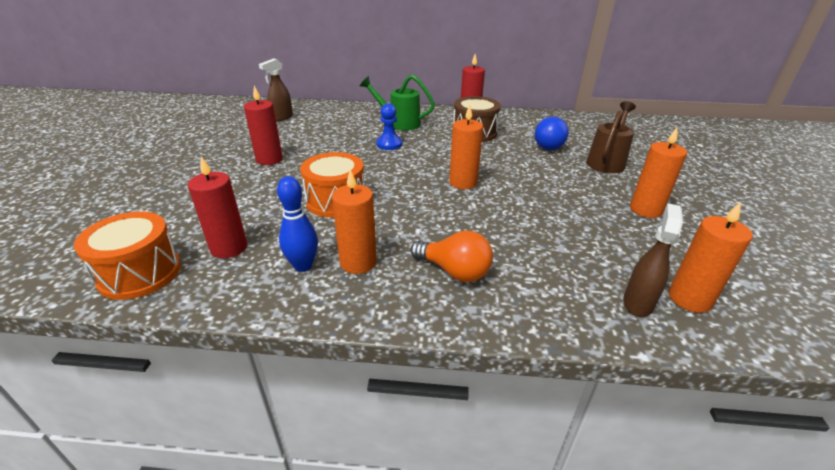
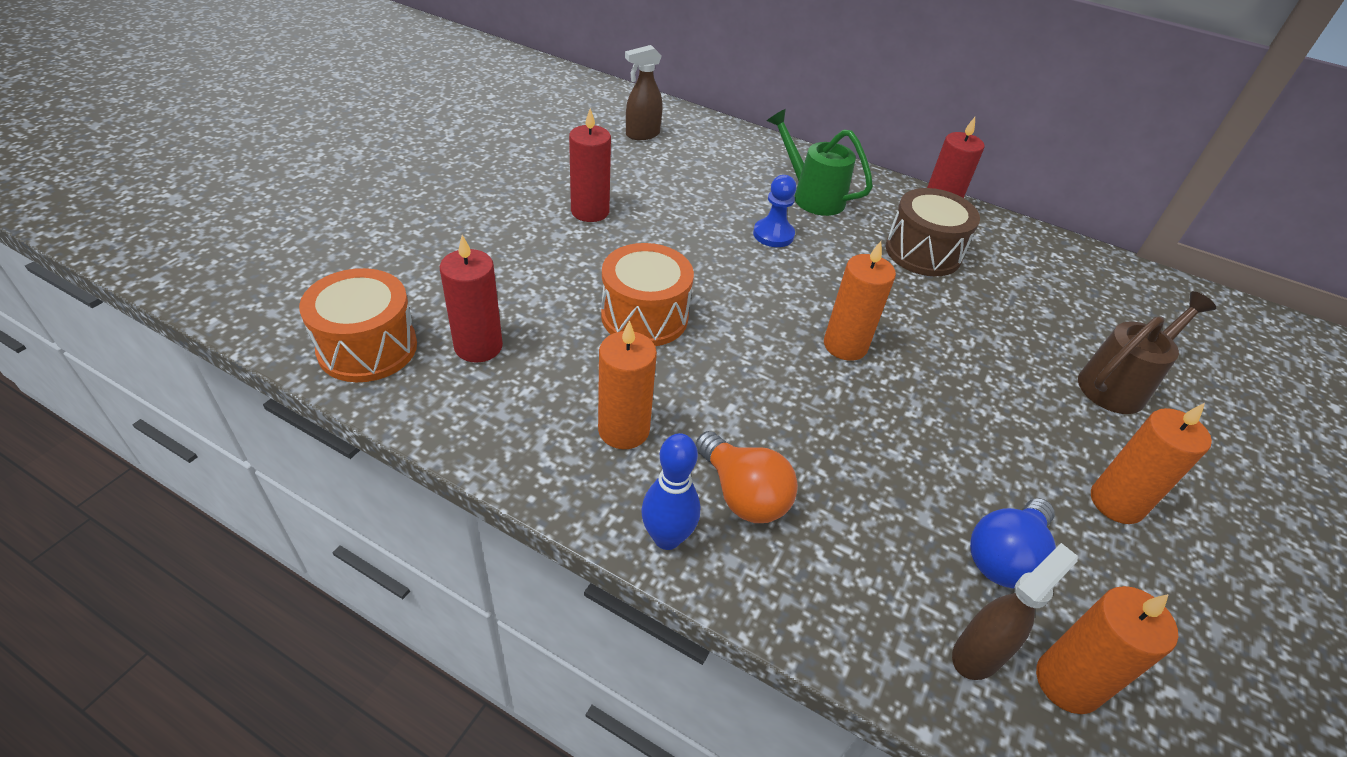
camera: 20 degrees right, 10 degrees up
blue bowling pin [277,176,318,272] -> blue bowling pin moved to [641,433,700,550]
blue light bulb [535,117,569,150] -> blue light bulb moved to [970,498,1056,589]

